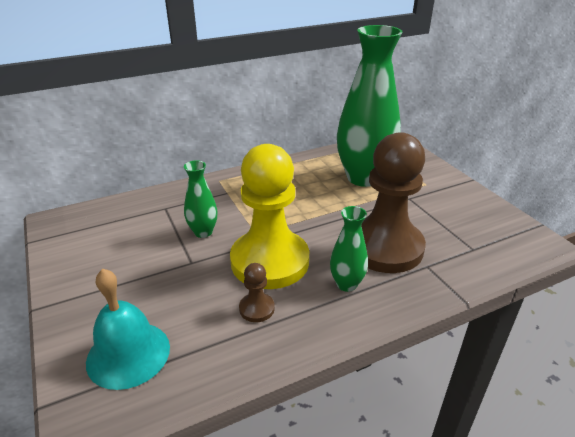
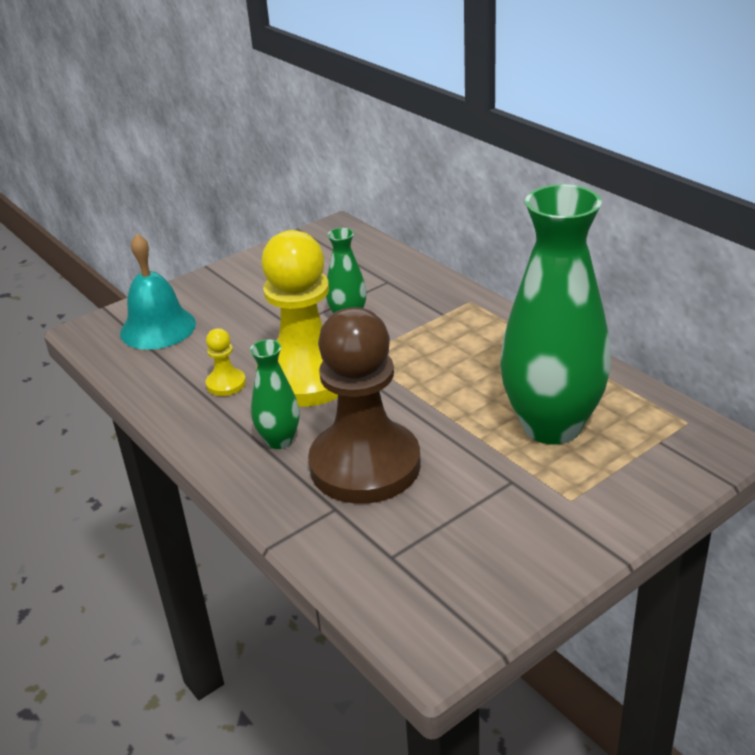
camera: 80 degrees right, 0 degrees up
brown pawn [239,263,275,322] -> yellow pawn [205,328,246,396]

